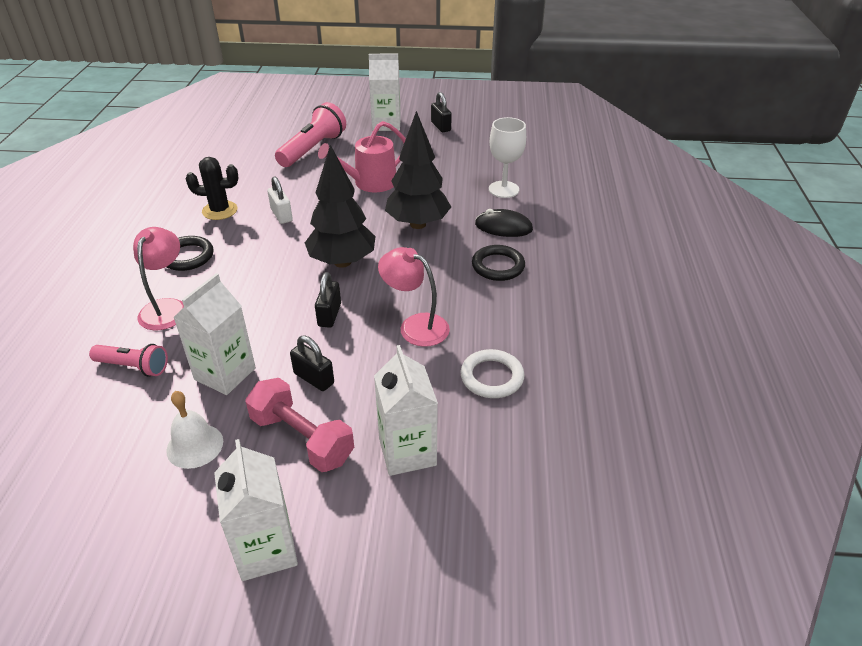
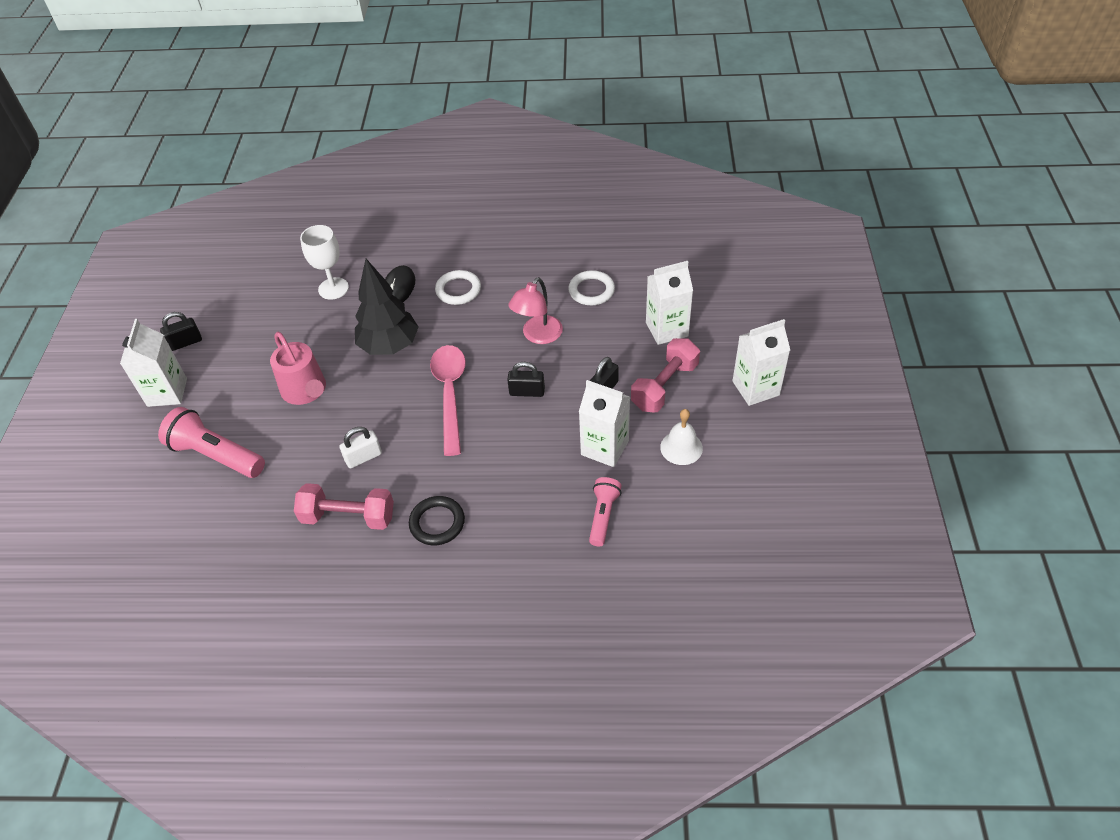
camera: 90 degrees left, 10 degrees up
pink lamp [133,227,184,330] -> none
black cactus [186,157,239,220] -> pink dumbbell [294,483,394,530]
black tree [305,145,376,268] -> pink spoon [430,345,466,456]
black ring [472,245,525,281] -> white ring [435,270,481,305]

